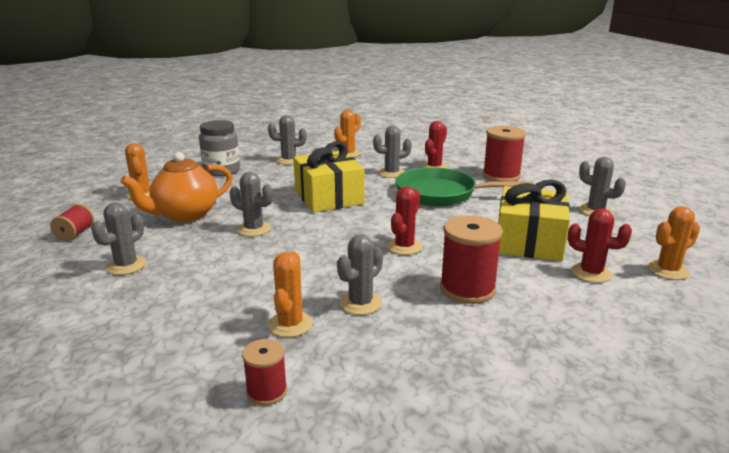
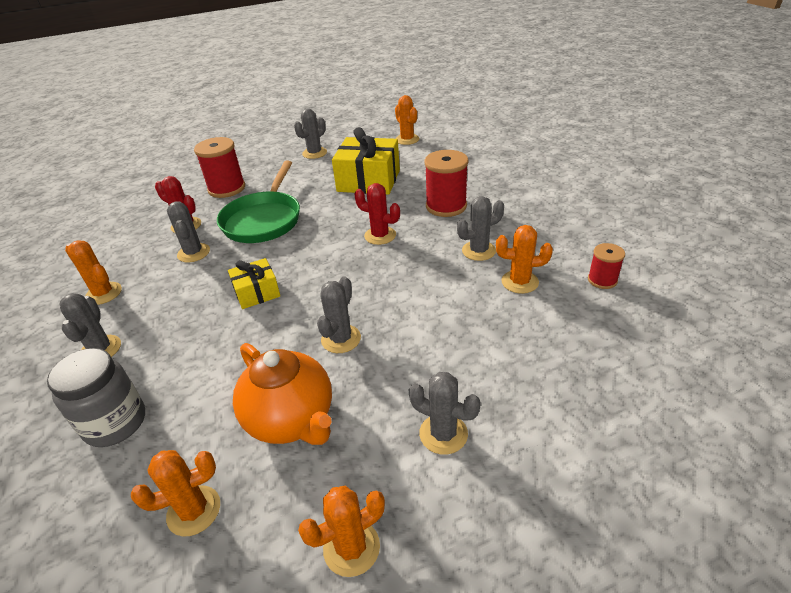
camera: 90 degrees left, 15 degrees up
red spool [50,204,94,241] -> orange cactus [298,486,385,577]
yellow gift [293,141,365,213] -> yellow gift [228,258,280,309], size x0.56
grey cactus [337,234,383,315] -> grey cactus turned 60 degrees counterclockwise [457,196,504,261]
red cactus [568,208,632,283] -> none

